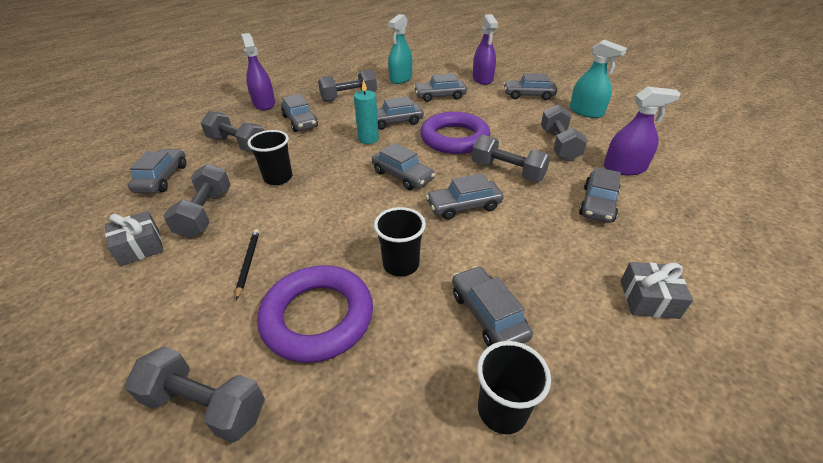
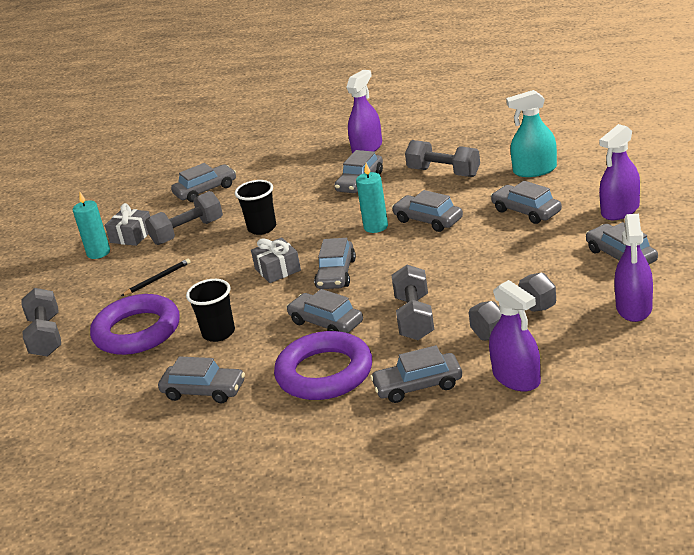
camera: 60 degrees right, 10 degrees down
grey dumbbell [201,111,264,152] -> none
purple ring [420,112,490,154] -> purple ring moved to [274,331,372,400]
grey car [452,266,533,347] -> grey car turned 75 degrees clockwise [158,356,245,404]
black cup [477,341,551,434] -> none
turquoise spray bottle [570,40,627,118] -> purple spray bottle [614,214,653,322]
grey gift [620,262,693,319] -> grey gift moved to [251,238,301,283]
none -> turquoise candle [73,192,110,259]

